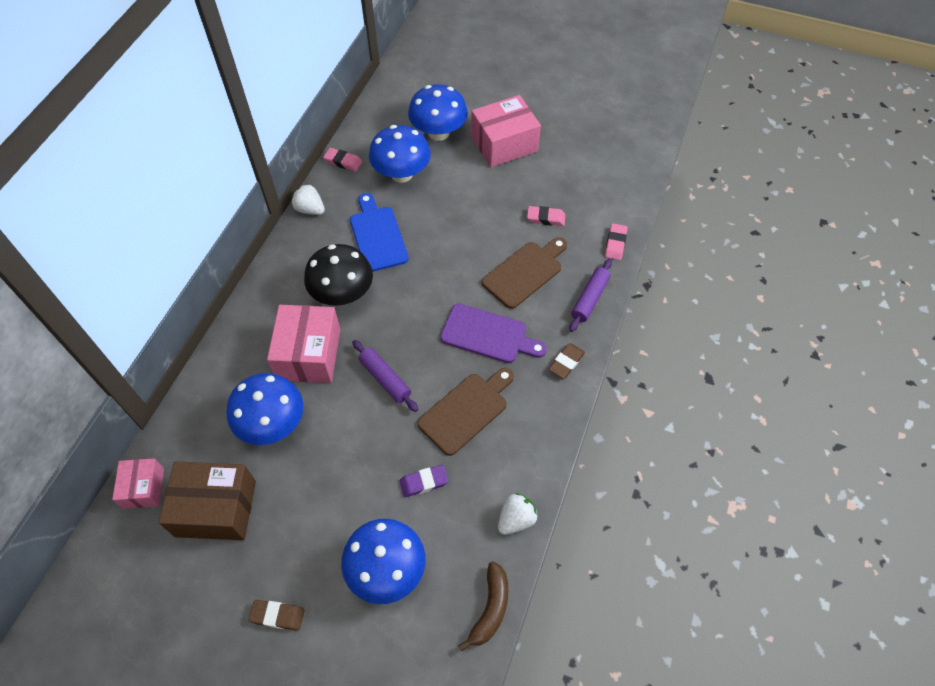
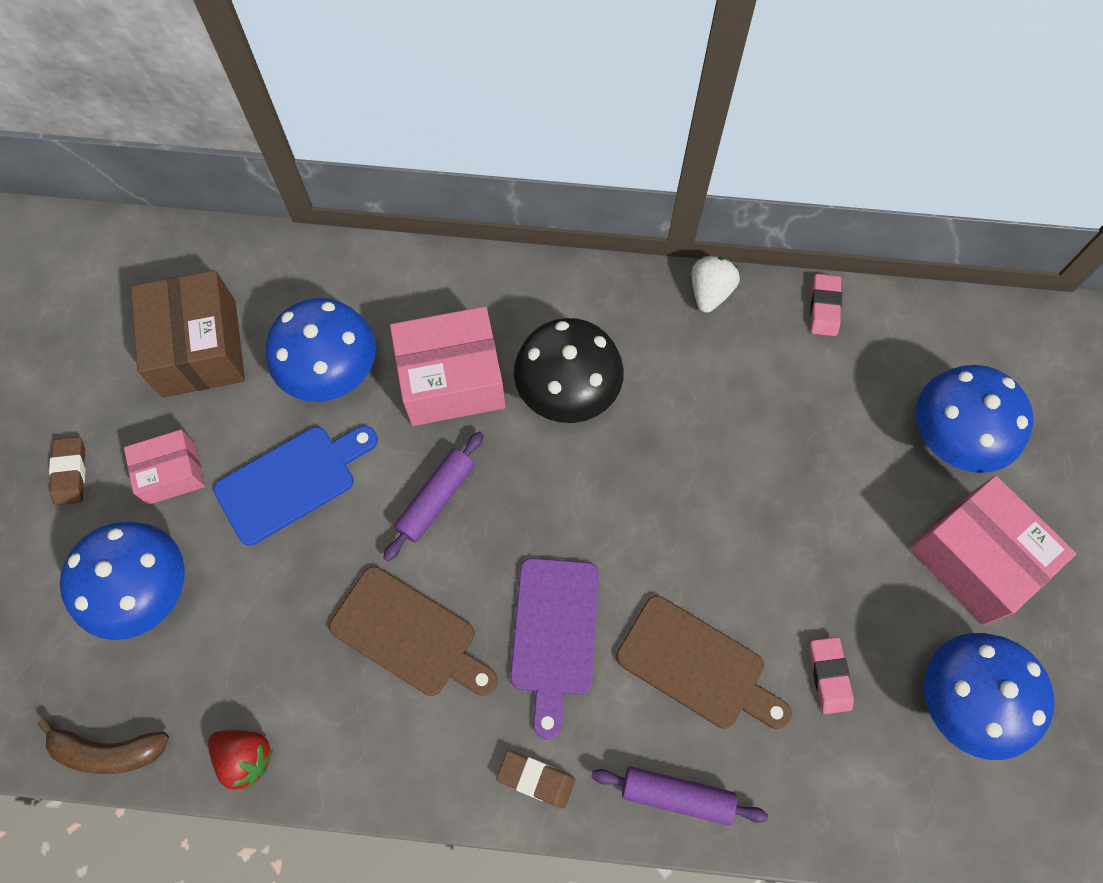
camera: 75 degrees right, 10 degrees up
pink box [112,458,164,509] -> pink box moved to [124,430,205,505]
blue cutting board [350,193,409,272] -> blue cutting board moved to [214,426,378,546]
blue mushroom [369,125,431,183] -> blue mushroom moved to [924,633,1055,760]
purple eraser [399,465,448,497] -> none
white strawberry [498,493,538,535] -> red strawberry [208,730,273,790]
pink eraser [605,223,628,260] -> none

